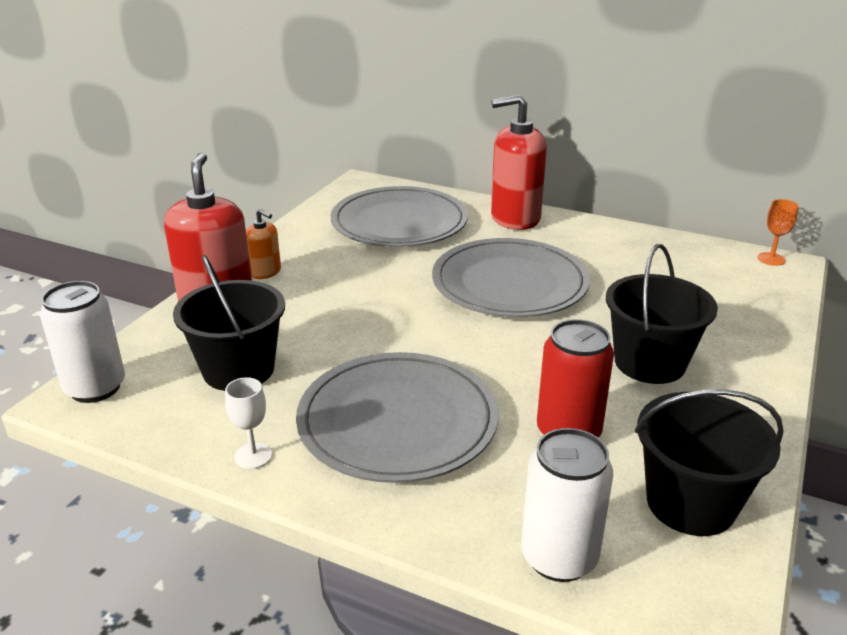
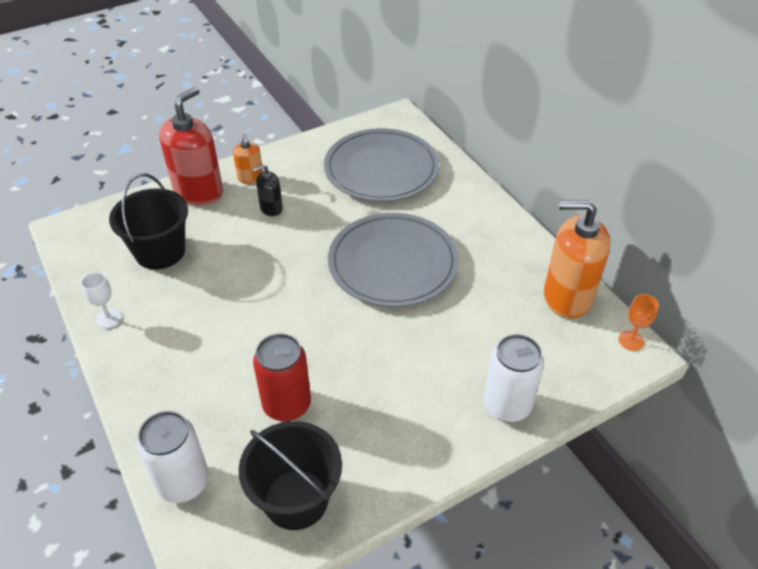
camera: 35 degrees right, 15 degrees up
white can [40,281,125,403] -> white can moved to [483,334,544,422]
grey plate [296,352,498,483] -> none
red soap dispenser [491,95,547,230] -> none
black bucket [606,244,718,384] -> none
none -> black soap dispenser [252,165,283,216]
none -> orange soap dispenser [544,200,611,318]

